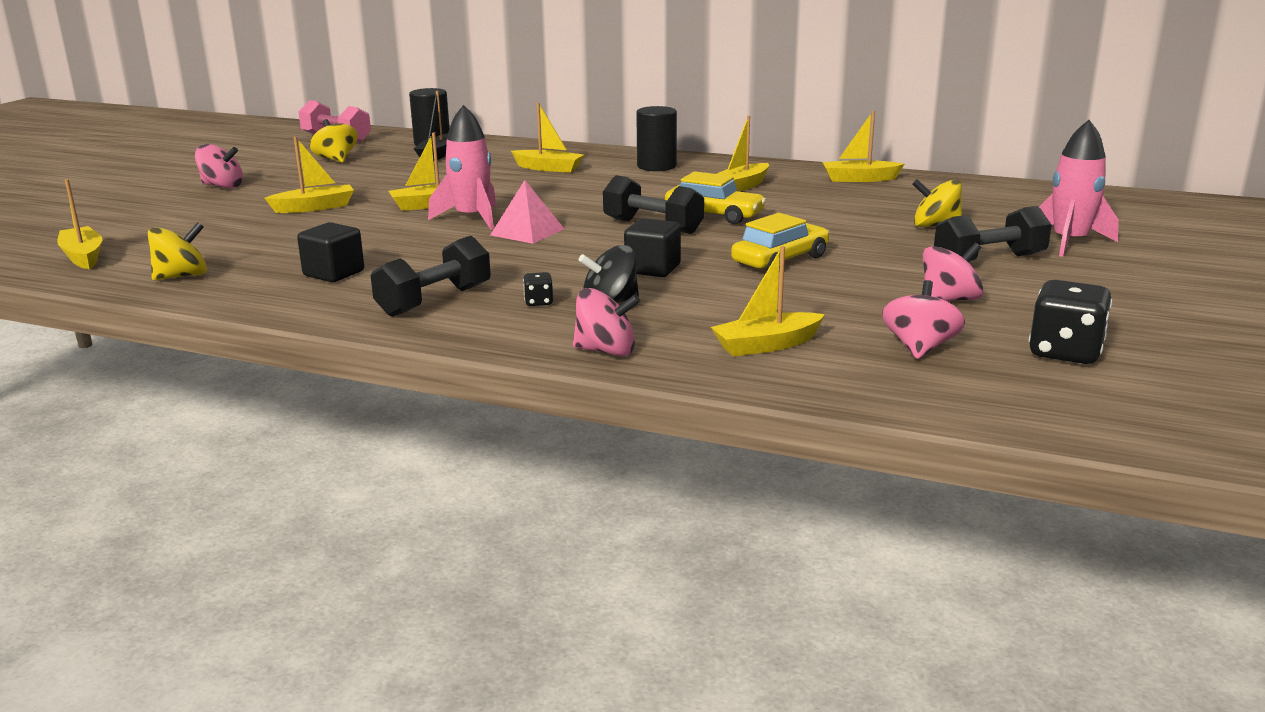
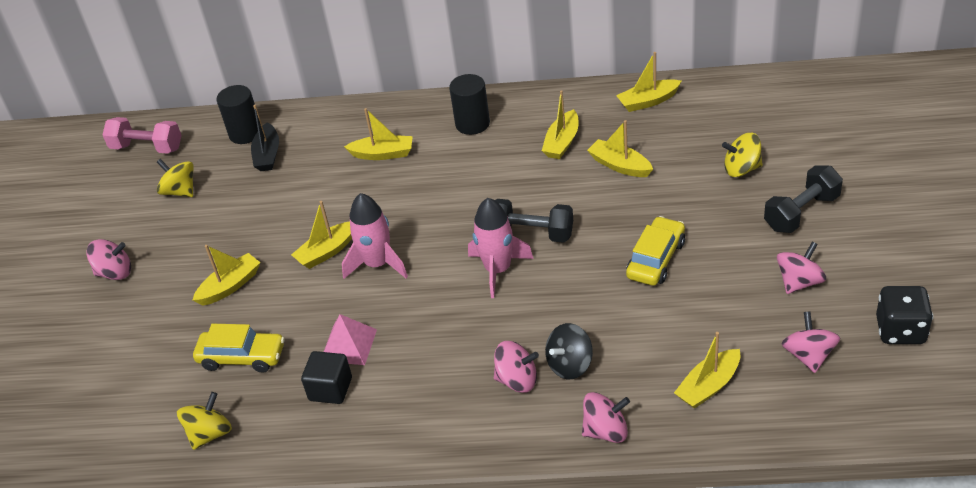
camera: 15 degrees left, 20 degrees up
yellow boat [57,179,102,269] -> yellow boat moved to [587,120,653,177]
black dumbbell [371,236,491,317] -> none
pink pyramid [490,180,564,244] -> pink pyramid moved to [324,314,377,365]
black dice [523,272,553,306] -> pink spinning top [494,341,539,393]
black cube [624,218,681,277] -> none
yellow car [665,171,766,224] -> yellow car moved to [193,324,285,373]
pink rocket [1039,120,1119,257] -> pink rocket moved to [468,198,534,298]

